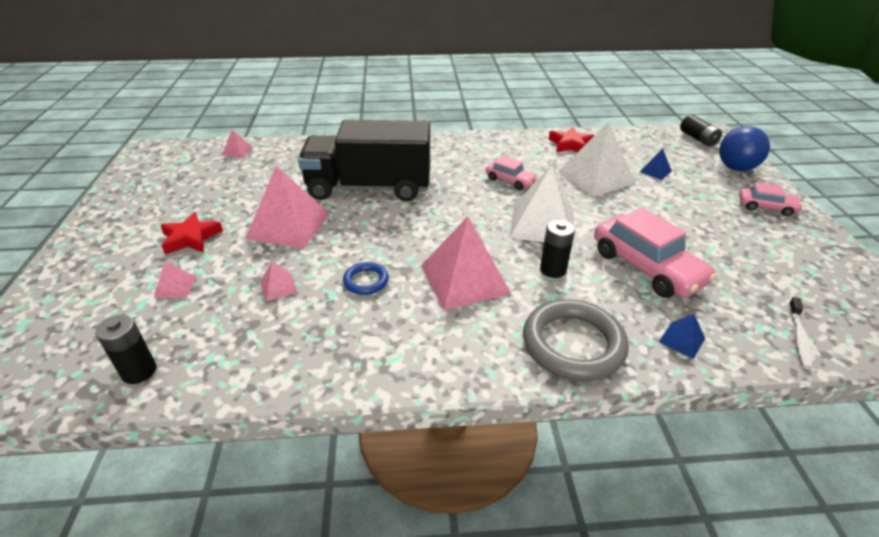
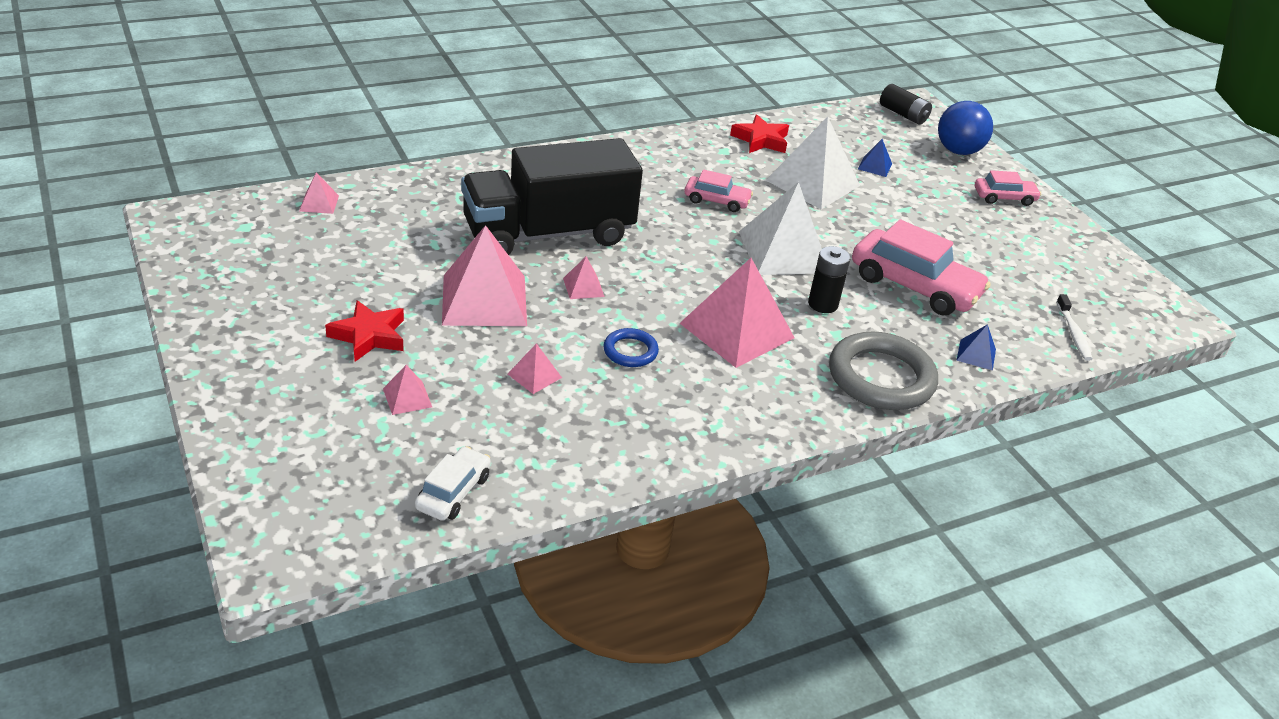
camera: 25 degrees left, 0 degrees up
black battery [95,315,156,384] -> white car [415,446,491,521]
none -> pink pyramid [563,256,605,299]

